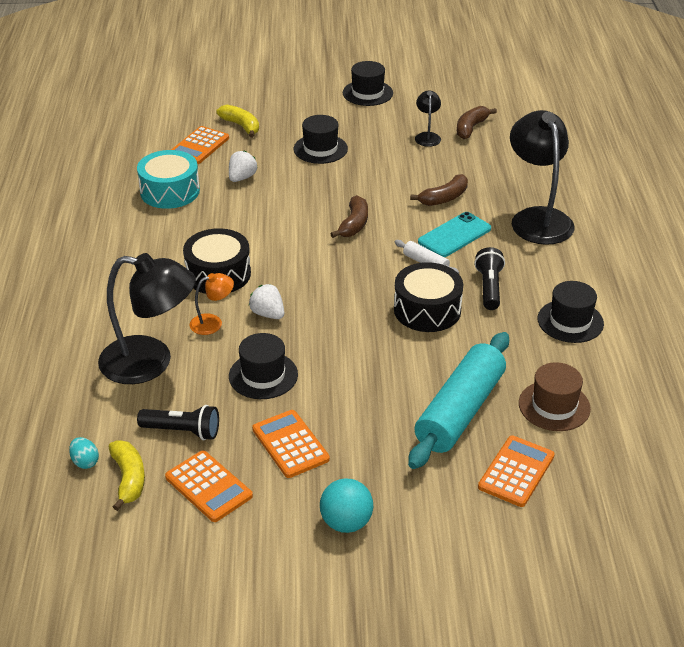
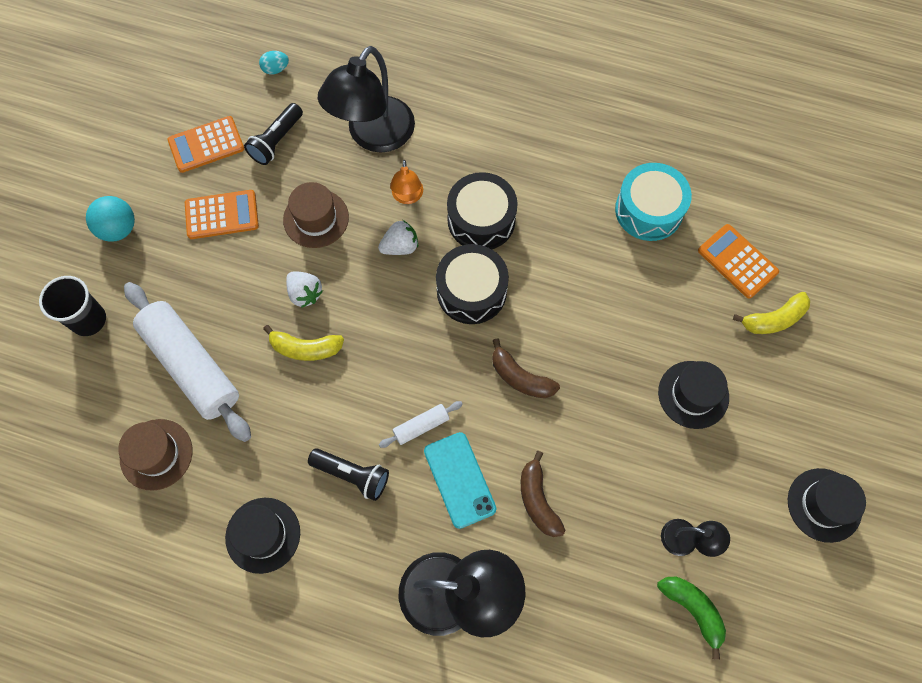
camera: 110 degrees right, 30 degrees up
yellow banana [109,440,145,511] -> yellow banana moved to [263,325,344,361]
white strawberry [229,150,257,182] -> white strawberry moved to [286,272,323,308]
black hat [229,333,298,399] -> brown hat [283,182,349,248]
black drum [394,262,463,332] -> black drum moved to [436,244,509,324]
turquoise rolling pin [408,332,509,469] -> white rolling pin [124,282,251,442]
brown banana [457,106,497,139] -> green banana [657,577,726,659]
orange calculator [478,435,555,507] -> none
none -> black cup [39,276,106,336]

